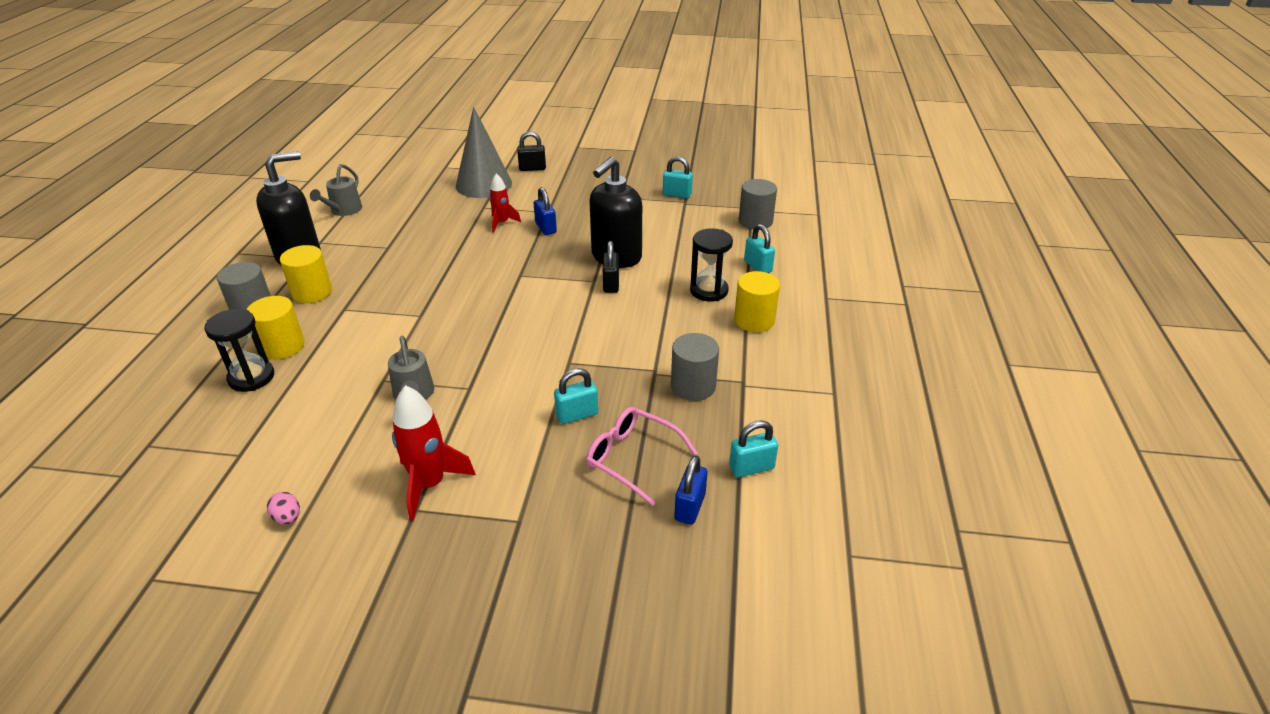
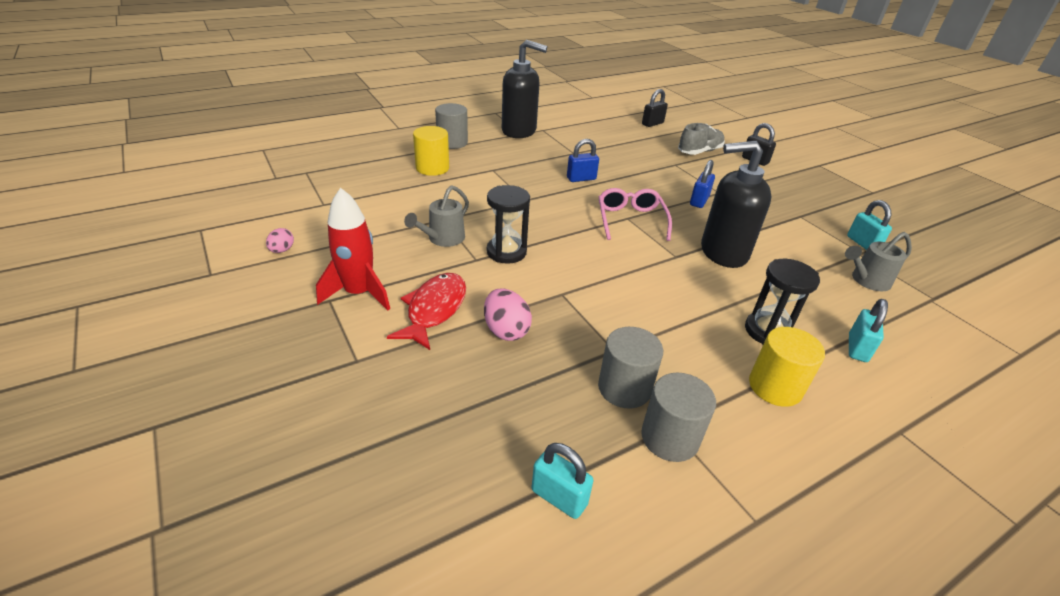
camera: 50 degrees right, 0 degrees up
black hourglass [204,309,274,392] -> black hourglass moved to [487,185,530,264]
yellow cylinder [280,245,332,303] -> none
grey watering can [310,164,362,216] -> grey watering can moved to [845,232,912,291]
grey cone [456,107,512,198] -> grey shoe [678,123,725,155]
red rocket [489,173,521,233] -> none
turquoise padlock [554,368,598,424] -> pink egg [484,288,532,341]
pink glasses [586,407,697,506] -> pink glasses moved to [599,188,672,241]
black padlock [603,241,619,293] -> black padlock moved to [642,89,668,127]
blue padlock [674,455,707,525] -> blue padlock moved to [567,139,599,182]
grey cylinder [739,179,777,229] -> grey cylinder moved to [641,373,716,462]
none -> red fish [387,273,466,350]

